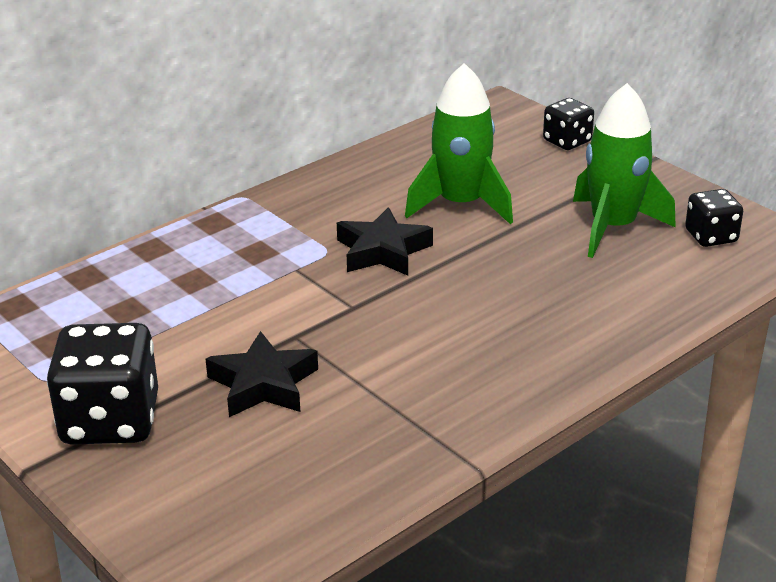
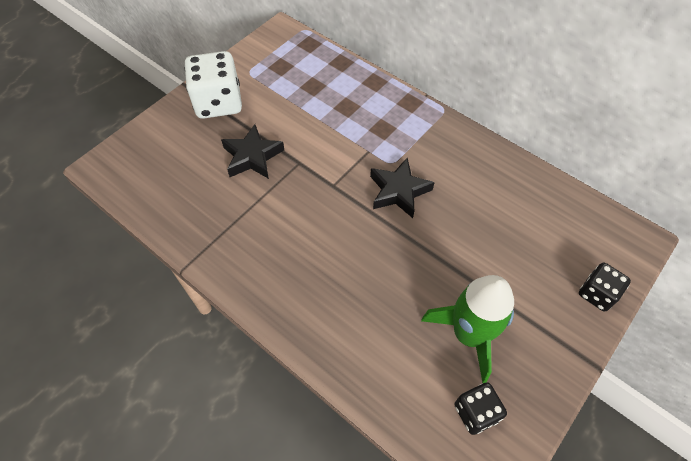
camera: 80 degrees right, 25 degrees up
black dice [47,323,158,445] -> white dice [184,51,242,119]
green rocket [405,63,513,224] -> none

